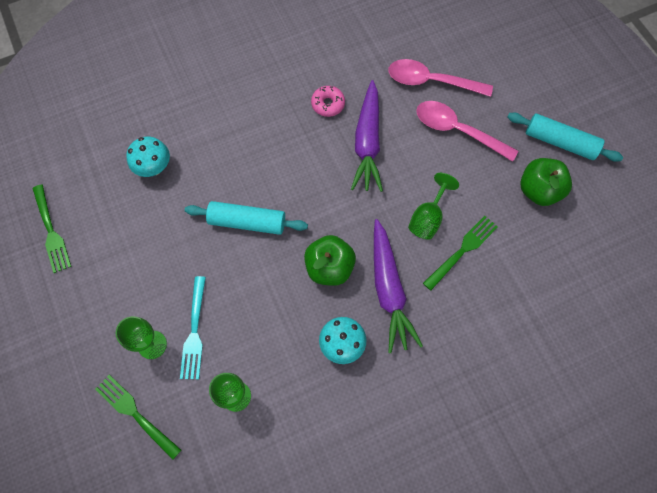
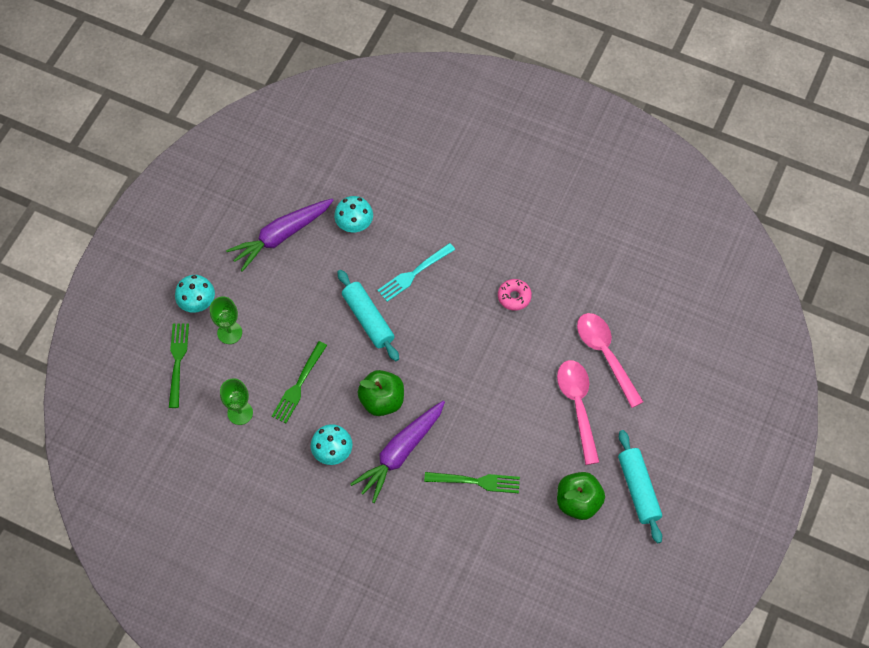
camera: 50 degrees right, 5 degrees down
green fork [32,184,71,273] -> green fork moved to [272,341,327,423]
turquoise fork [180,276,206,379] -> turquoise fork moved to [377,243,455,302]
purple carrot [351,80,383,192] -> purple carrot moved to [226,198,334,272]
green goblet [408,173,459,240] -> none
none -> turquoise mushroom [175,275,215,313]

